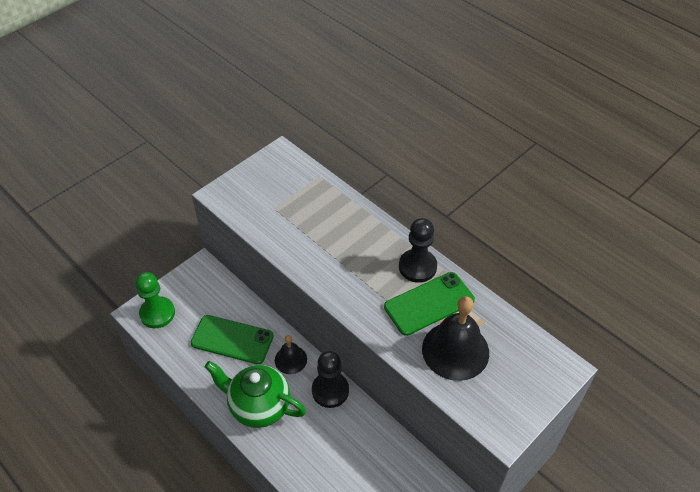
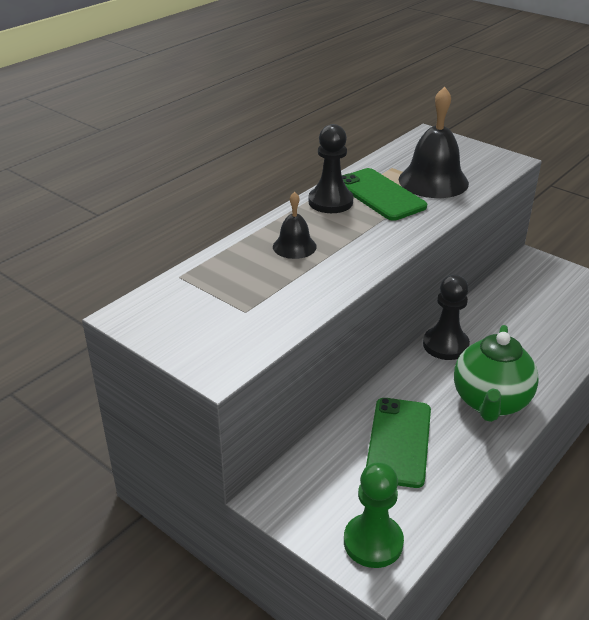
camera: 95 degrees left, 15 degrees down
black bell [275,335,307,374] -> black bell moved to [273,192,317,259]

